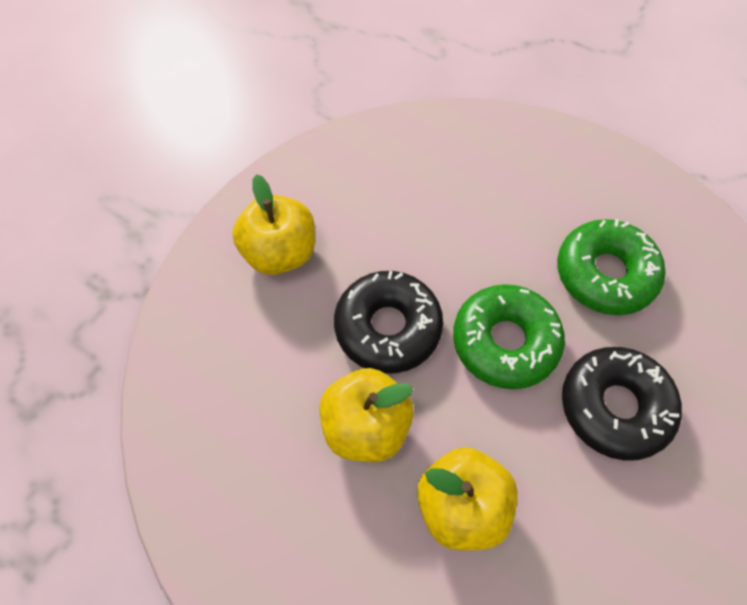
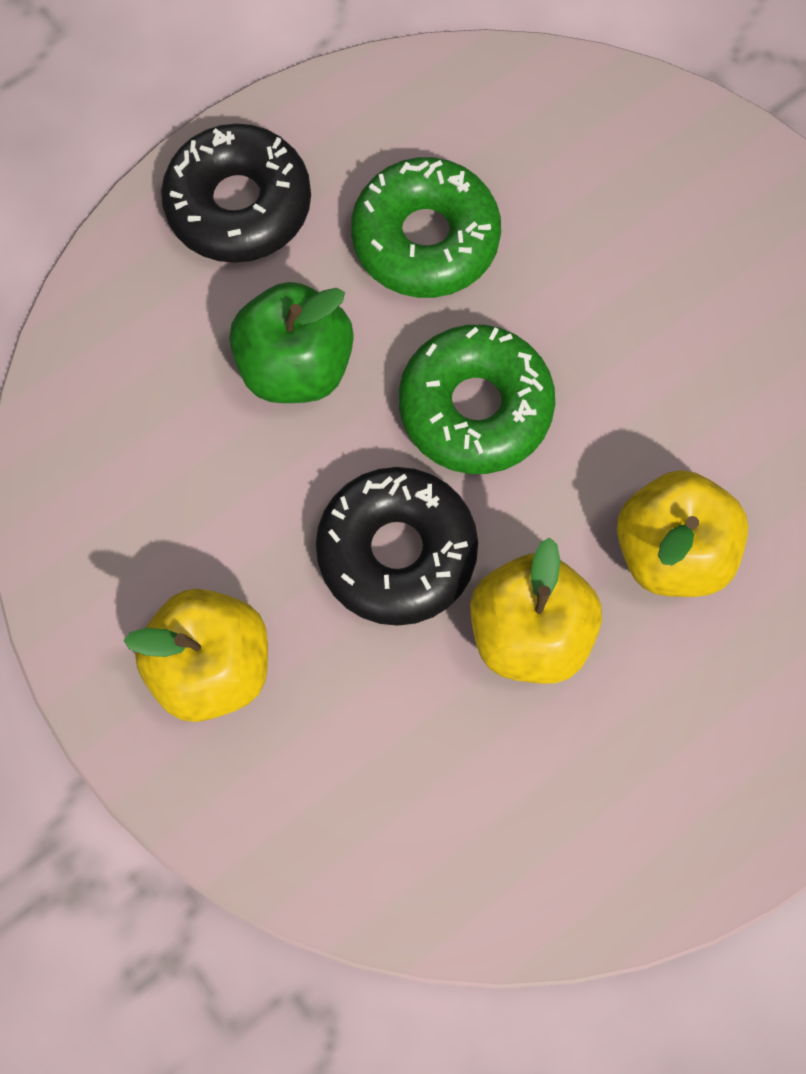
camera: 70 degrees left, 10 degrees up
black donut [562,347,682,461] -> black donut moved to [161,123,311,263]
none -> green apple [229,282,354,403]

